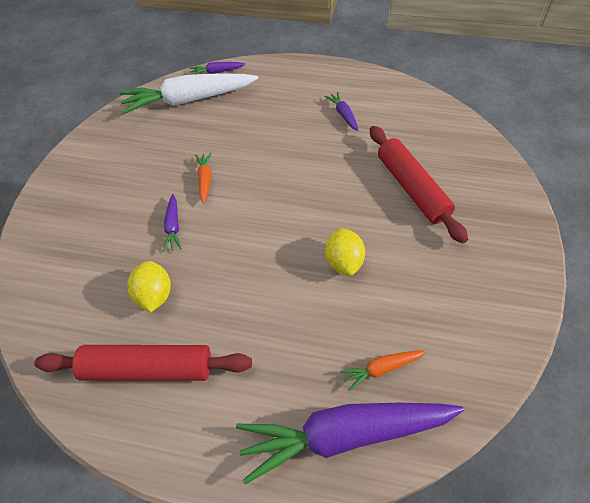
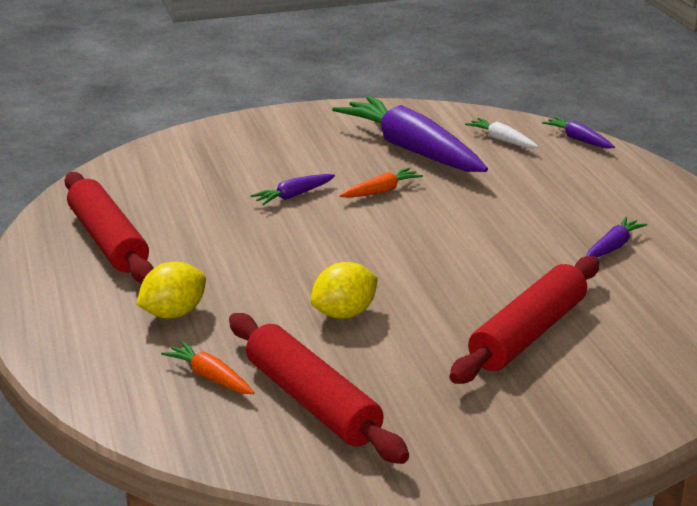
camera: 60 degrees right, 25 degrees down
white carrot [119,74,258,114] -> white carrot [465,118,538,148], size x0.43
yellow lemon [127,261,171,312] -> yellow lemon moved to [136,262,206,318]
purple carrot [236,403,464,484] -> purple carrot moved to [332,96,488,172]
none -> red rolling pin [229,313,409,464]

